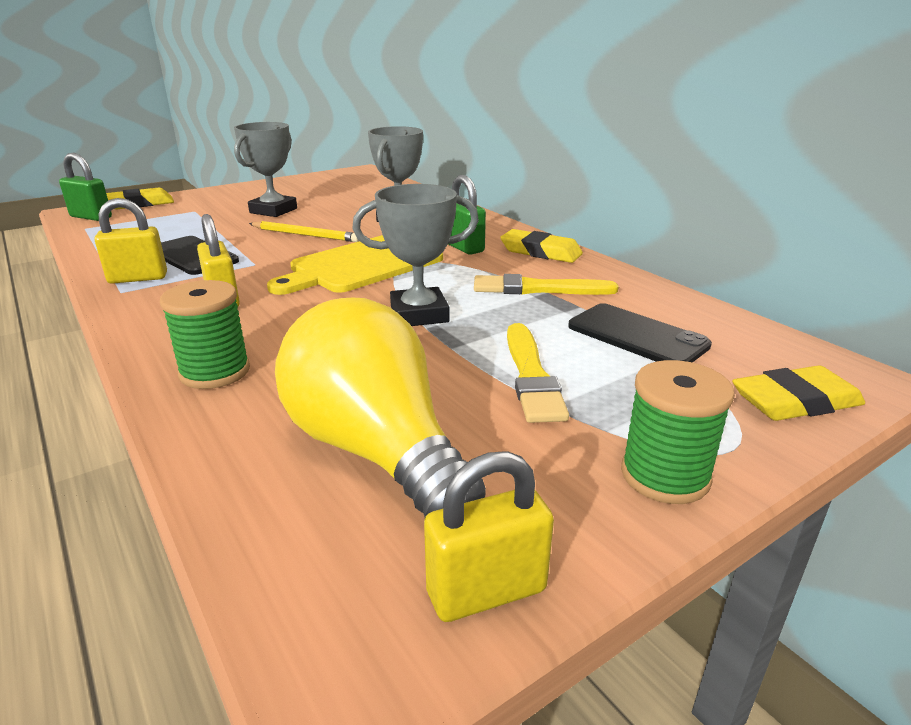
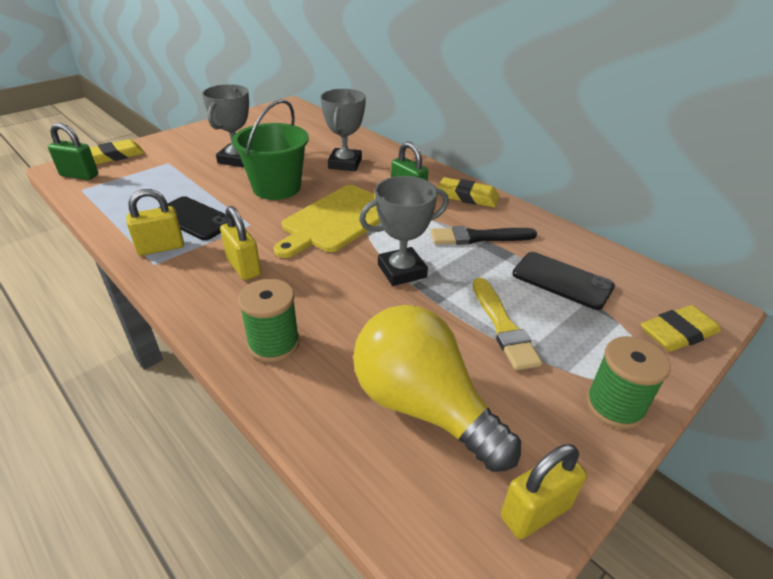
camera: 10 degrees left, 10 degrees up
yellow pencil [249,221,359,242] -> green bucket [232,99,309,200]
yellow brush [474,274,619,295] -> black brush [431,226,537,245]

